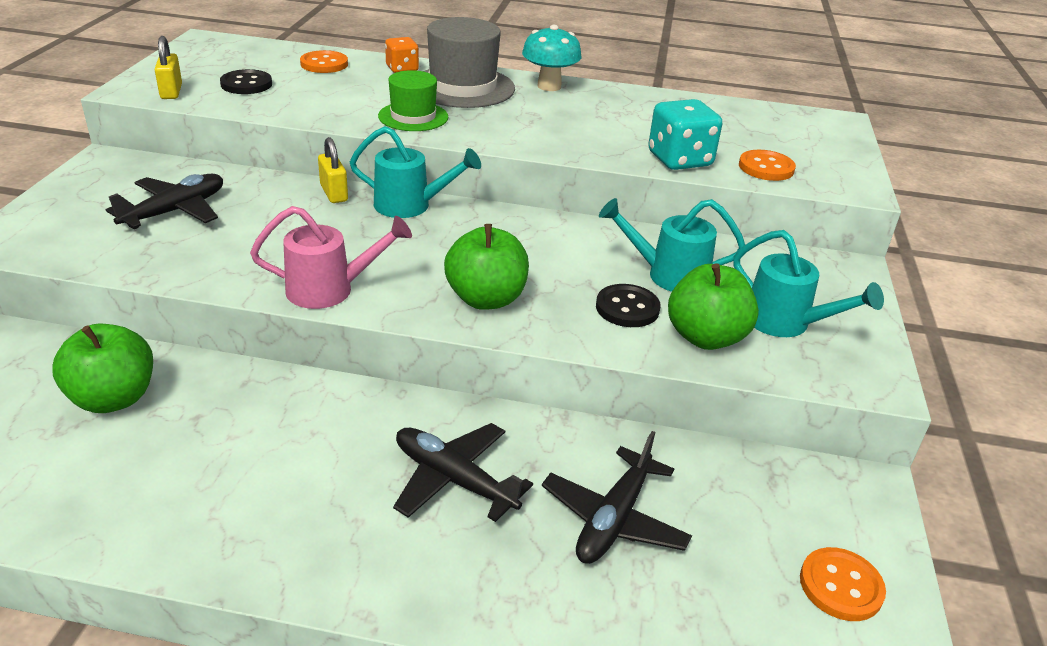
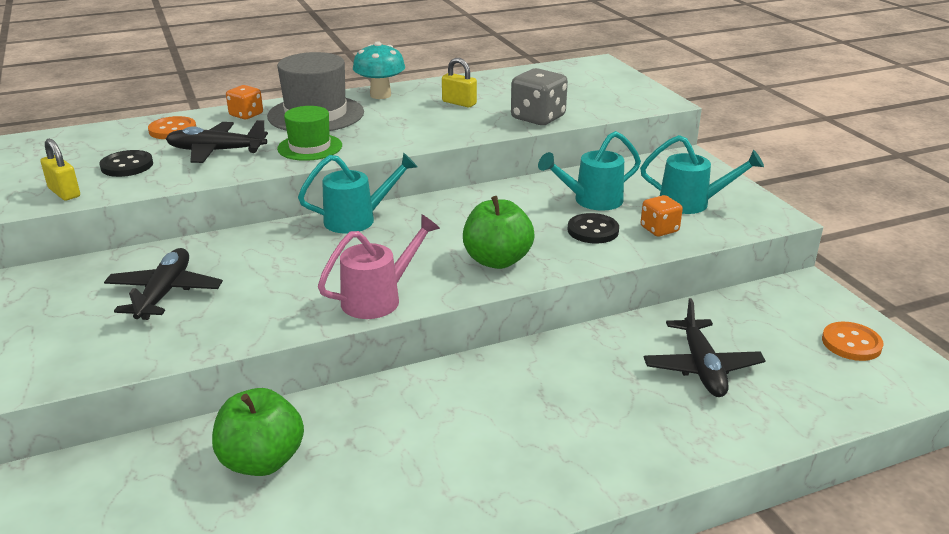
camera: 30 degrees left, 5 degrees down
yellow padlock [318,137,348,203] -> yellow padlock moved to [442,58,477,107]
black plane [393,423,533,522] -> black plane moved to [166,120,268,163]
turquoise dice [648,99,722,170] -> grey dice [511,68,568,125]
green apple [668,263,759,350] -> orange dice [641,195,683,237]
orange button [739,150,796,181] -> none

